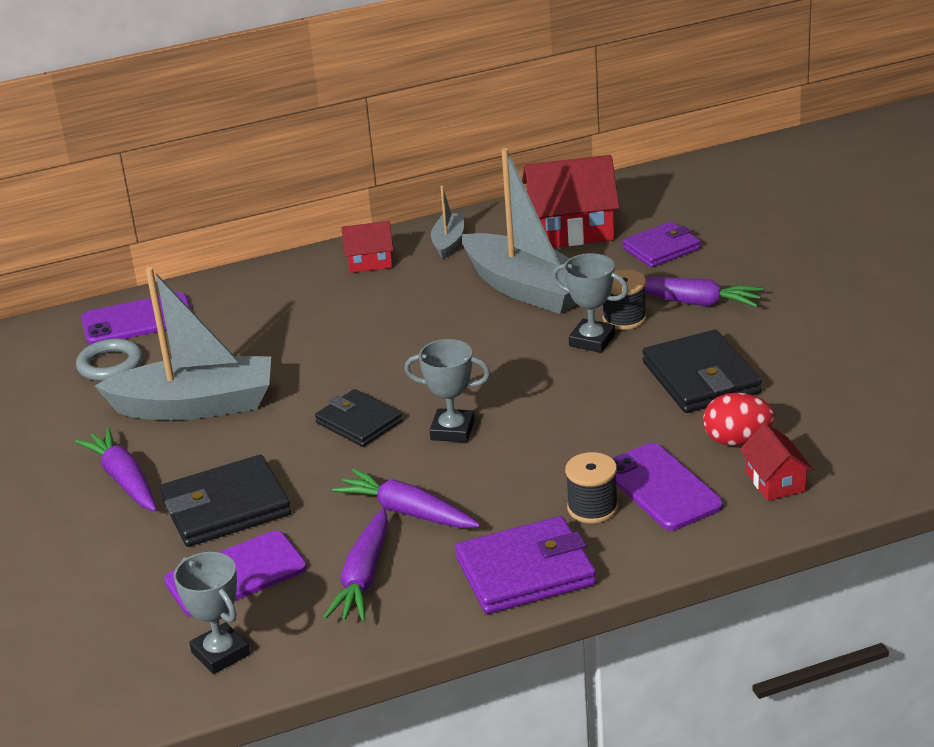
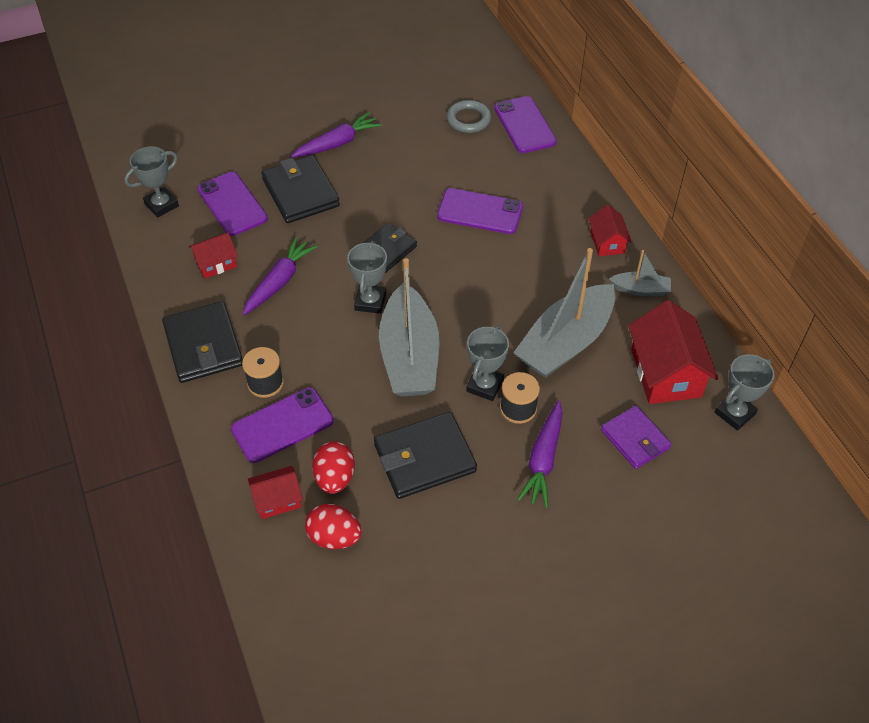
camera: 85 degrees right, 20 degrees up
grey boat [95,267,271,420] -> grey boat moved to [379,258,439,397]
purple carrot [323,508,388,622] -> red house [189,233,238,279]
purple wallet [455,516,596,614] -> black wallet [162,301,243,383]
none -> red egg [305,504,362,549]
none -> purple phone [437,188,523,234]
none -> grey trophy [714,354,775,431]

